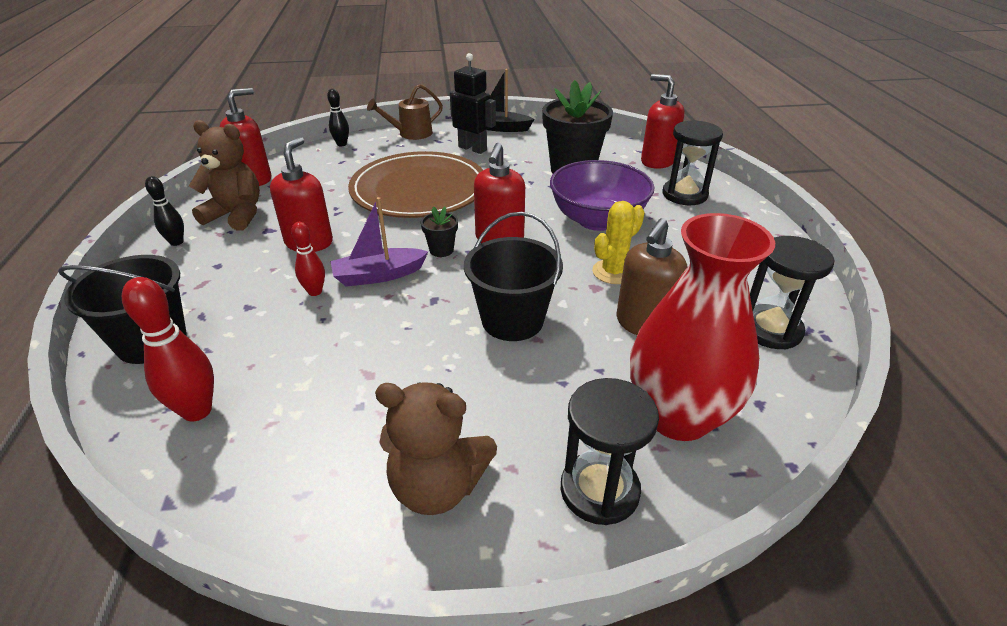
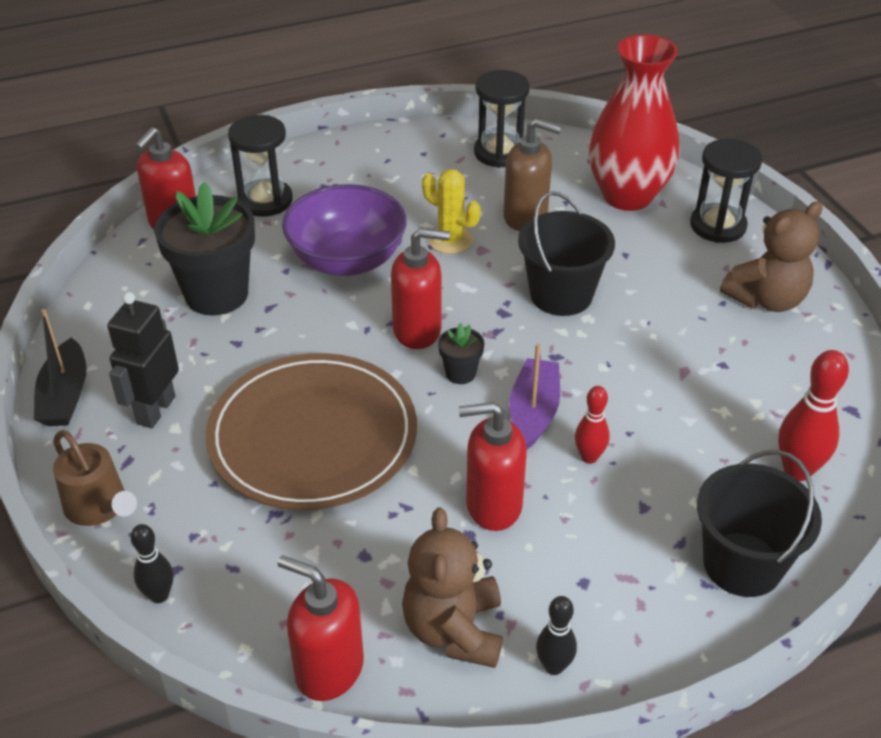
camera: 105 degrees left, 5 degrees up
purple boat [330,197,428,287] -> purple boat turned 135 degrees counterclockwise [509,343,560,449]
brown teddy bear [375,382,497,515] -> brown teddy bear turned 60 degrees clockwise [720,201,823,312]

